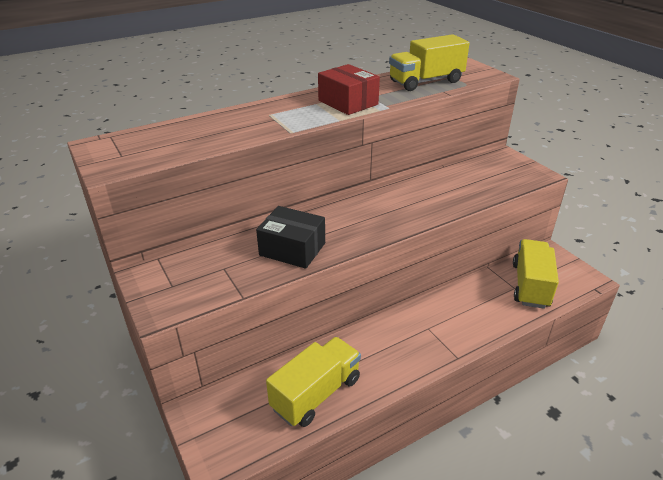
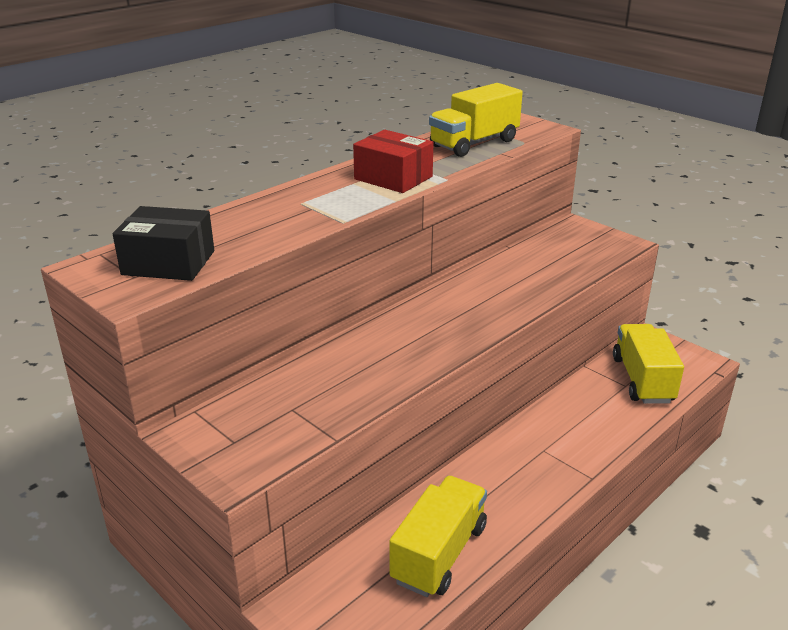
camera: 15 degrees left, 5 degrees down
black box [256,206,325,269] -> black box moved to [113,206,214,281]

